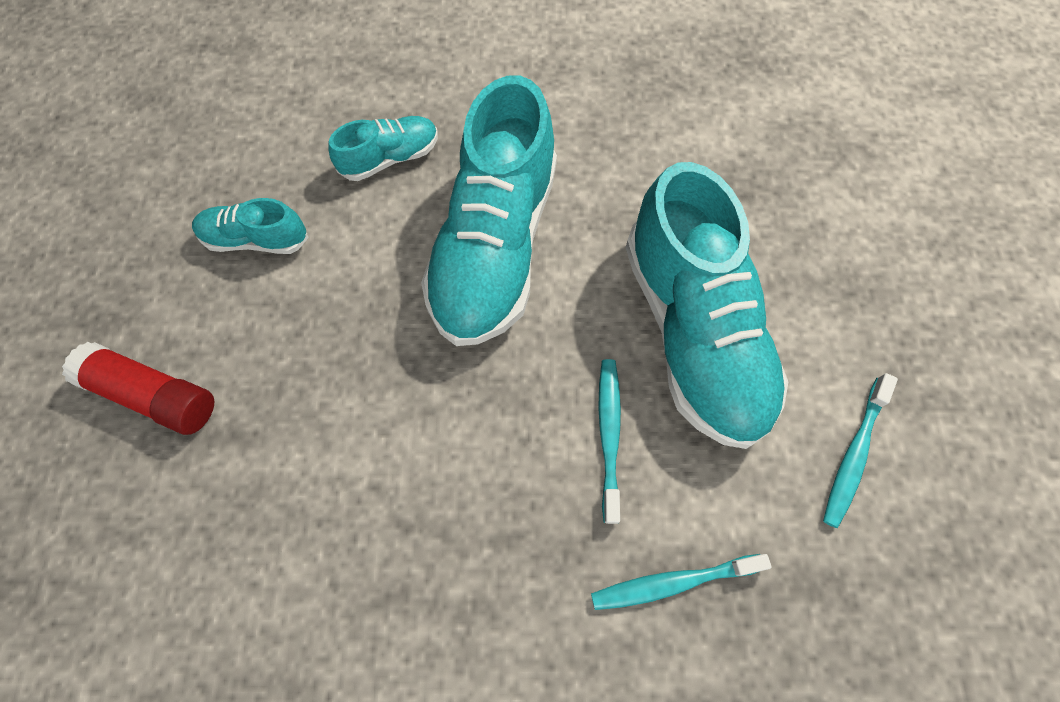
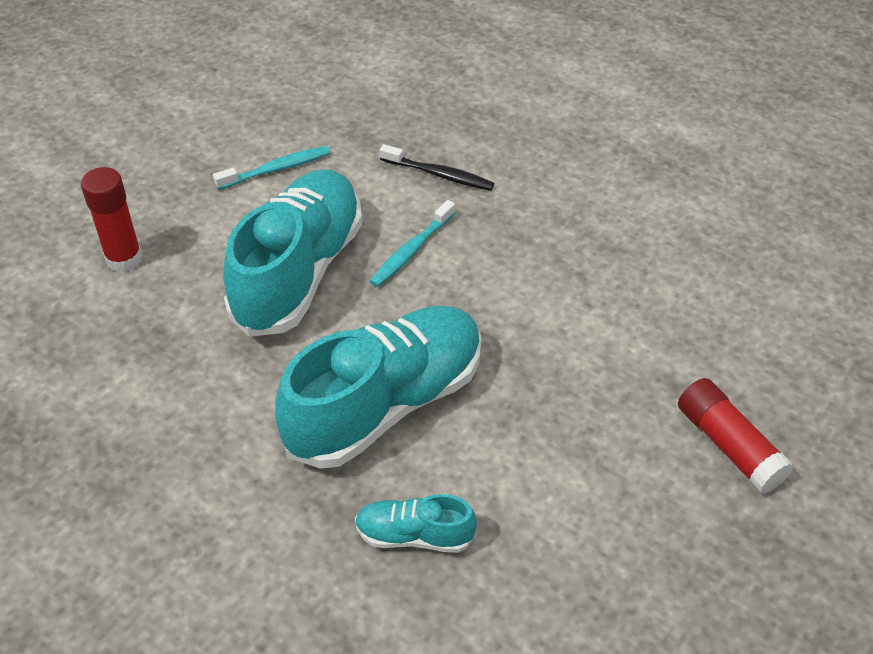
camera: 145 degrees left, 20 degrees down
turquoise shoe [192,198,309,254] -> none
turquoise toothbrush [591,554,772,610] -> black toothbrush [380,144,494,191]
none -> red glue stick [81,167,143,272]

